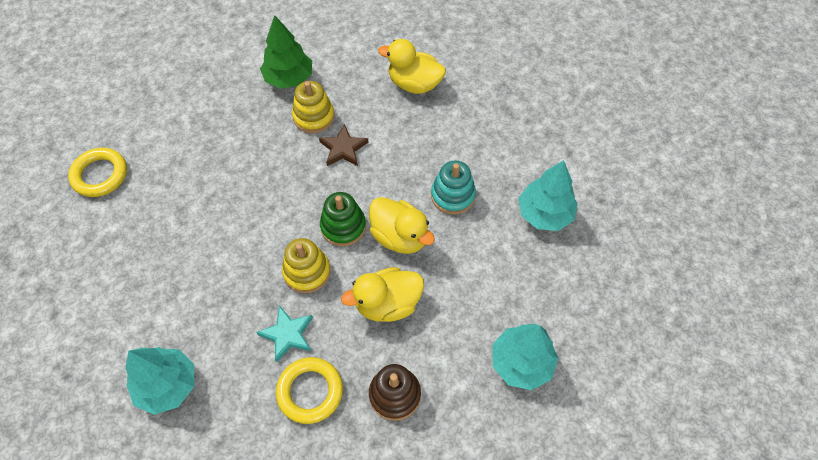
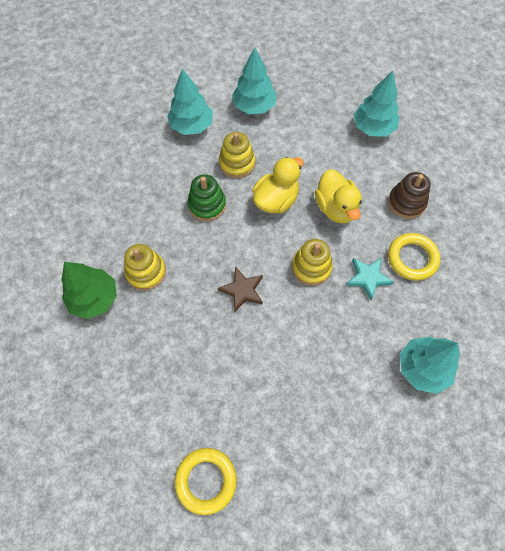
camera: 90 degrees left, 5 degrees up
brown star [319,124,369,166] -> brown star moved to [218,267,263,313]
green stacking toy [320,192,366,246] -> green stacking toy moved to [188,174,226,221]
yellow duck [378,39,446,94] -> none
turquoise stacking toy [431,160,476,215] -> yellow stacking toy [219,132,255,178]
none -> turquoise tree [167,68,213,135]

